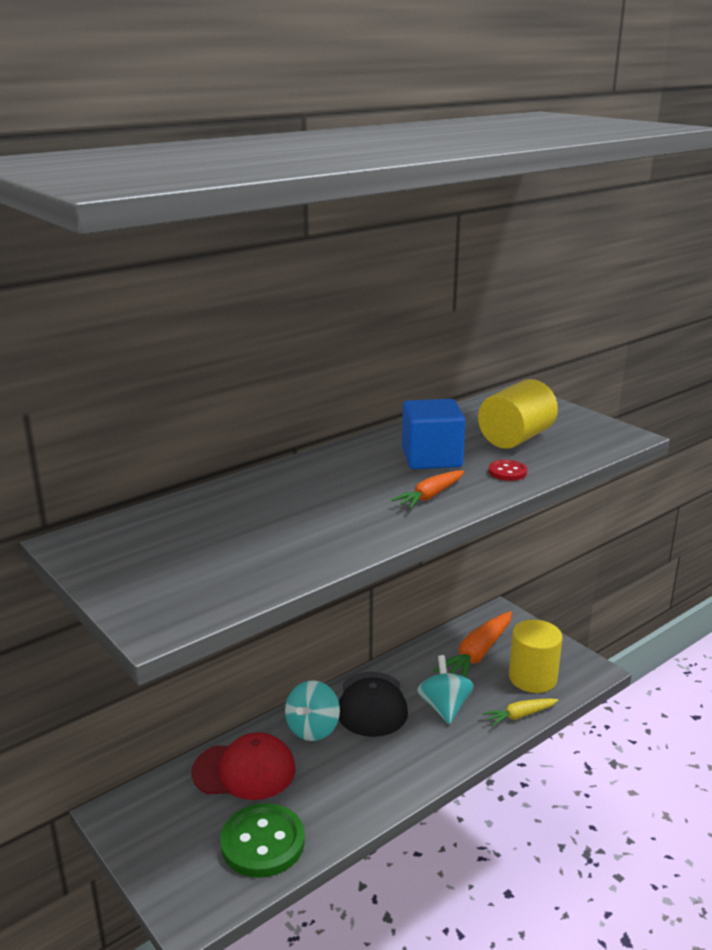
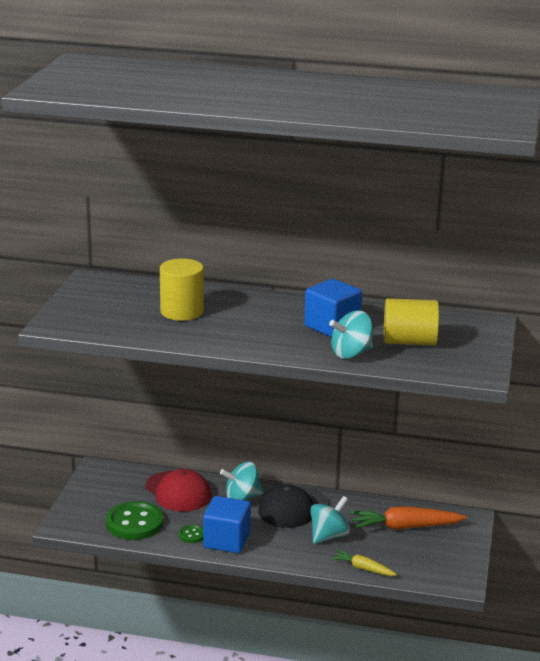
camera: 50 degrees right, 0 degrees up
orange carrot [392,470,464,509] -> none
red button [488,460,527,481] -> turquoise spinning top [329,311,373,359]
yellow cylinder [509,620,562,693] -> yellow cylinder moved to [160,258,204,321]
none -> green button [179,525,203,543]
none -> blue cube [203,496,251,553]

